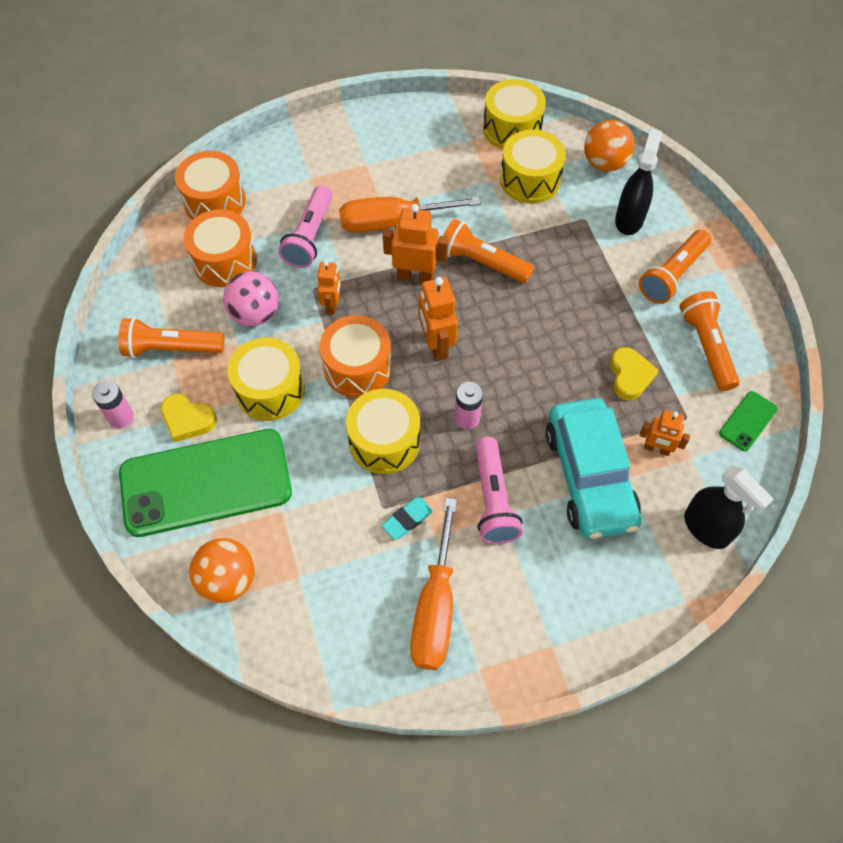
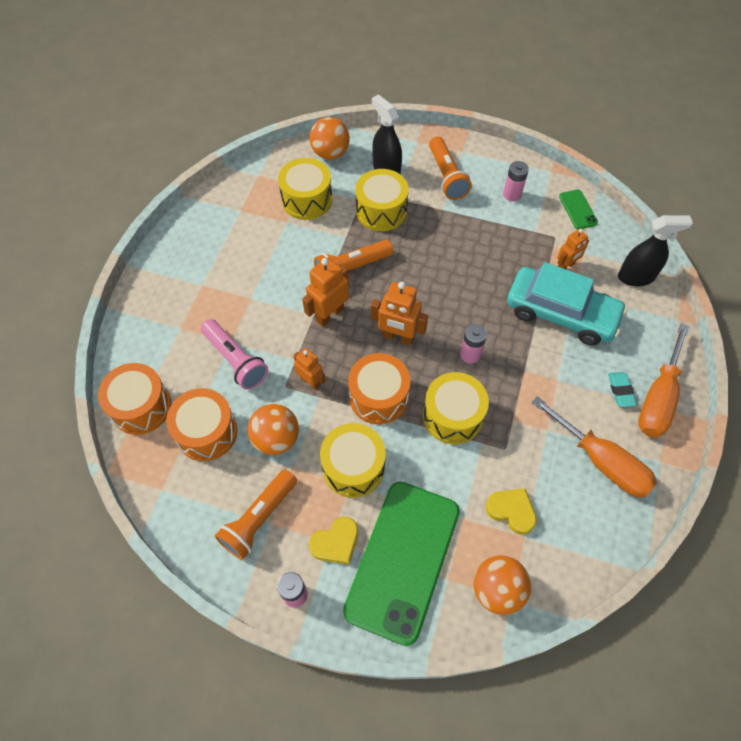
camera: 55 degrees left, 0 degrees up
pink ball [223,271,279,326] -> orange ball [247,404,299,455]
orange screwdriver [339,197,481,233] -> orange screwdriver moved to [638,323,690,438]
turquoise eraser [382,497,433,540] -> turquoise eraser moved to [608,372,637,407]
pink flashlight [475,437,523,544] -> none
yellow drum [483,79,546,149] -> yellow drum moved to [355,169,409,231]
yellow heart [610,347,659,400] -> yellow heart moved to [486,488,537,535]
orange flashlight [680,291,740,391] -> pink battery [503,161,529,202]

